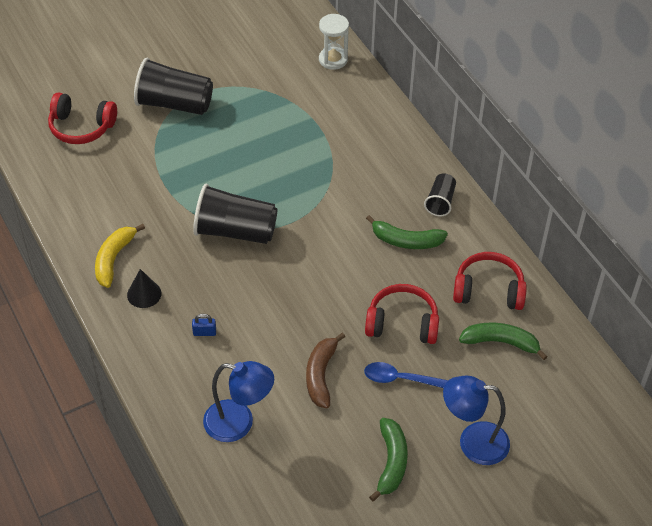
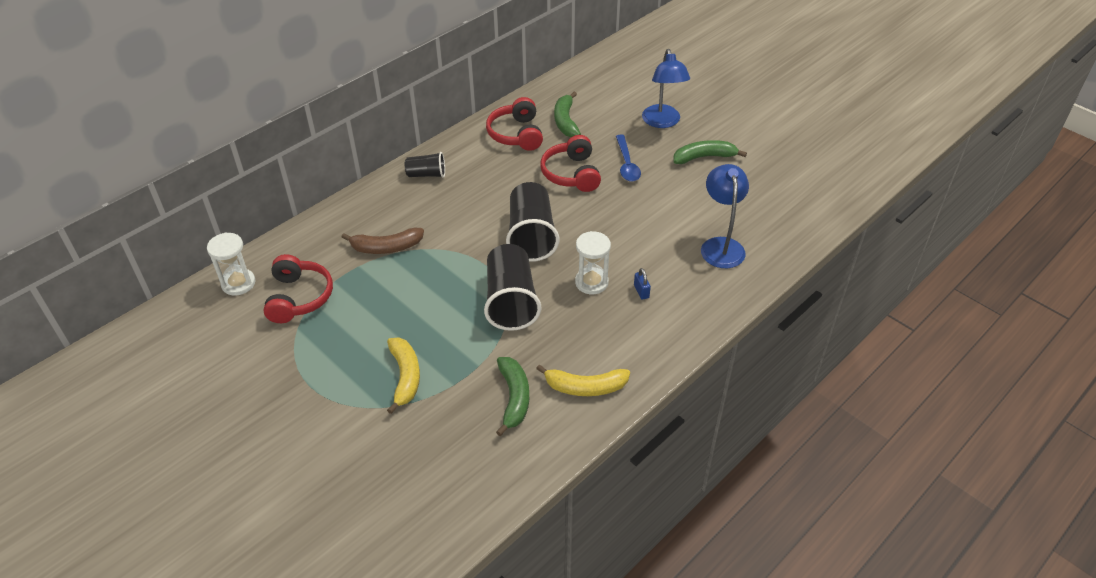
camera: 105 degrees left, 5 degrees down
red headphones [48,92,117,144] -> red headphones moved to [263,254,333,323]
black cone [127,269,161,308] -> none
black cup [134,58,213,115] -> black cup moved to [506,182,559,262]
brown banana [306,332,345,408] -> brown banana moved to [342,228,424,254]
green banana [366,215,448,249] -> green banana moved to [496,357,529,436]
none -> yellow banana [387,337,420,414]
none -> white hourglass [575,231,611,294]

